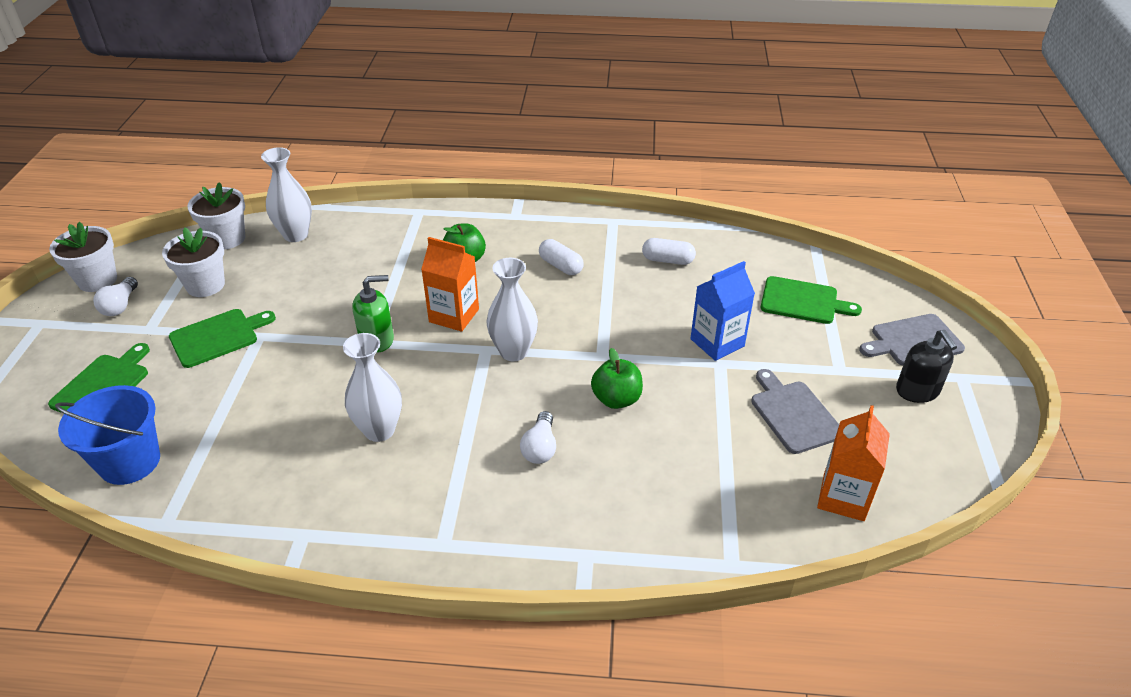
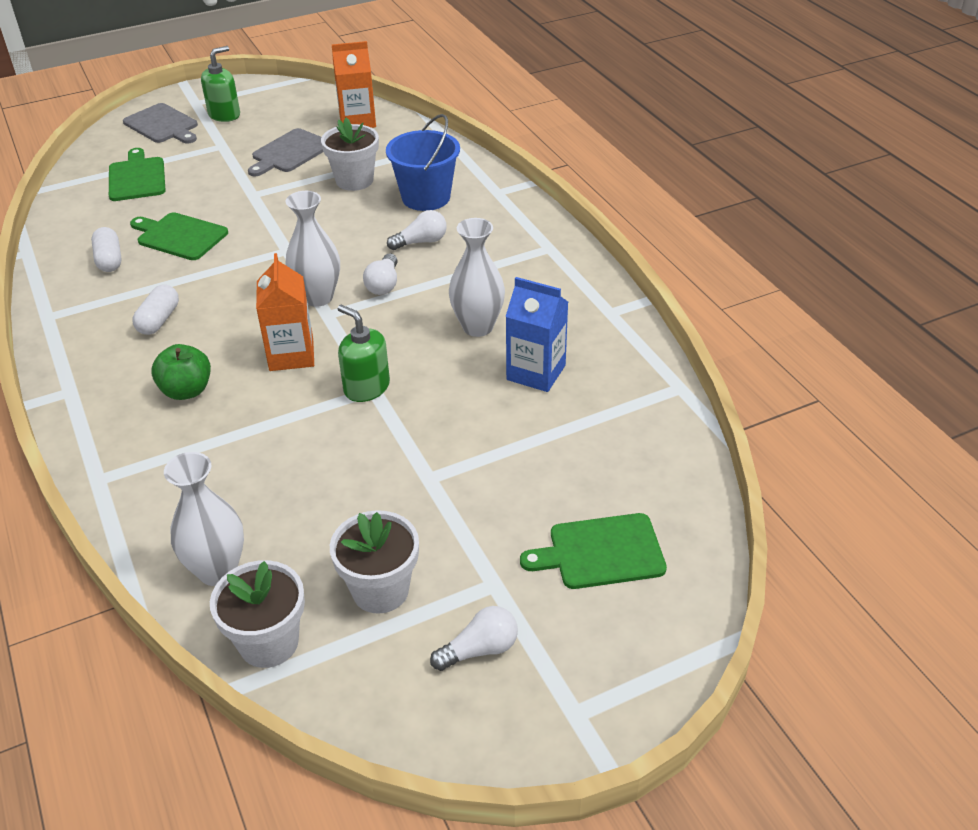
camera: 120 degrees left, 0 degrees up
white flower pot [49,222,117,292] -> white flower pot moved to [321,118,379,191]
blue bucket [55,385,160,485] -> blue bucket moved to [386,114,460,211]
green cutting board [169,309,276,368] -> green cutting board moved to [130,212,228,260]
green apple [591,348,643,409] -> none
blue carton [690,261,755,361] -> blue carton moved to [505,277,568,392]
black soap dispenser [896,330,957,403] -> green soap dispenser [201,46,240,122]
none -> white light bulb [363,253,398,295]

